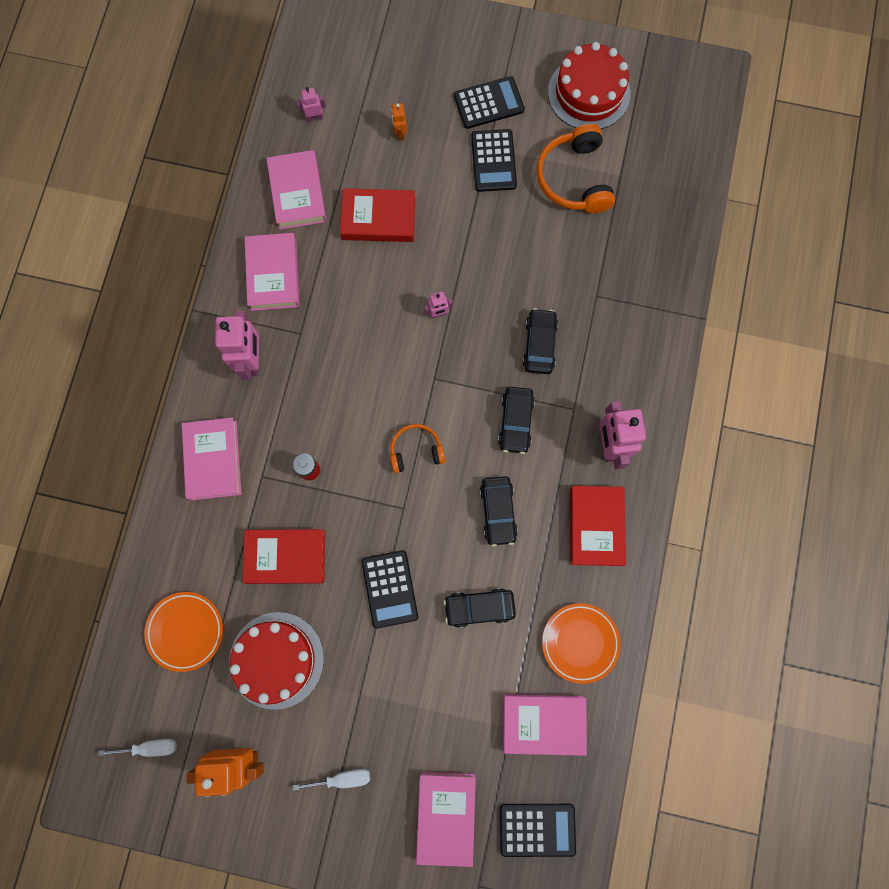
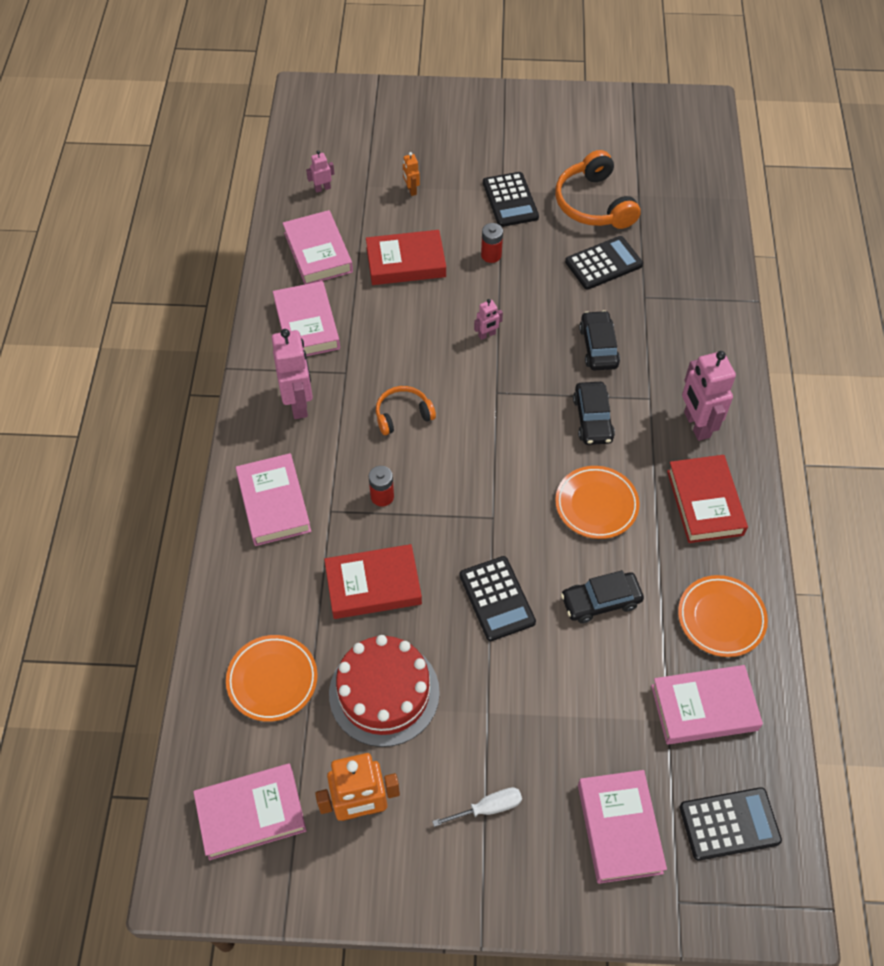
camera: 10 degrees left, 20 degrees down
white screwdriver [99,739,177,757] -> pink book [193,763,307,860]
orange headphones [390,424,445,473] -> orange headphones moved to [376,386,436,435]
black calculator [454,76,525,129] -> black calculator moved to [565,236,643,290]
black car [480,476,518,546] -> orange plate [555,466,639,539]
red cake [548,42,630,129] -> none
none -> red battery [481,223,503,263]

